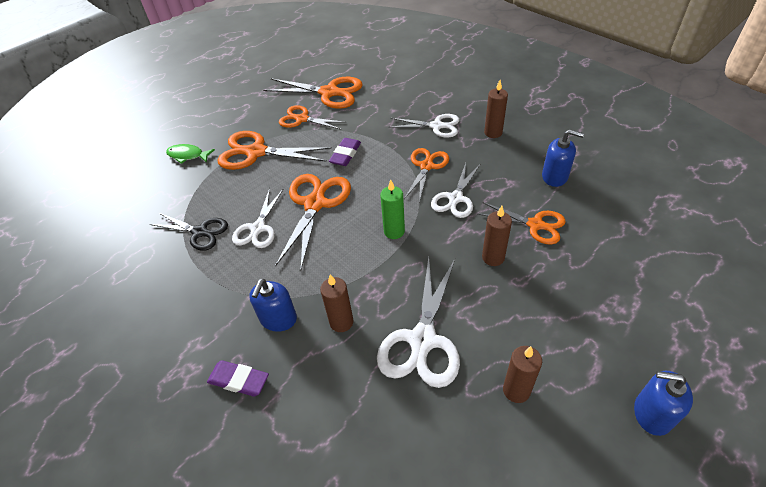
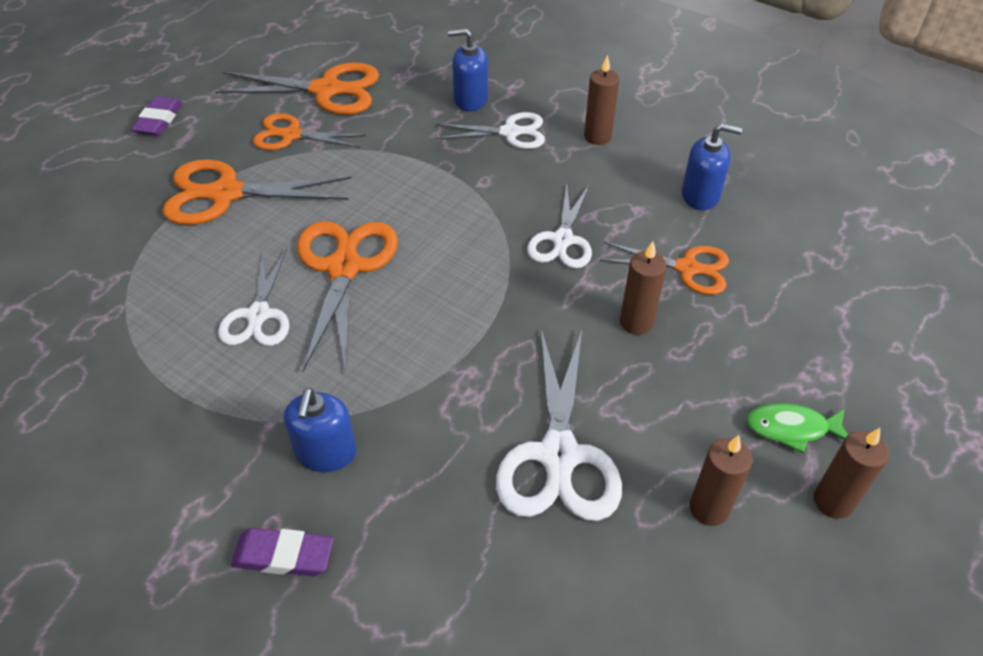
camera: 15 degrees left, 0 degrees up
black scissors [150,213,228,251] -> none
green fish [166,144,215,164] -> green fish moved to [746,403,848,453]
brown candle [320,274,354,332] -> brown candle moved to [814,428,889,519]
purple eraser [329,138,361,166] -> purple eraser moved to [131,96,183,136]
green candle [380,180,405,239] -> none
orange scissors [404,148,449,202] -> none
blue soap dispenser [634,370,693,436] -> blue soap dispenser moved to [448,29,488,111]

